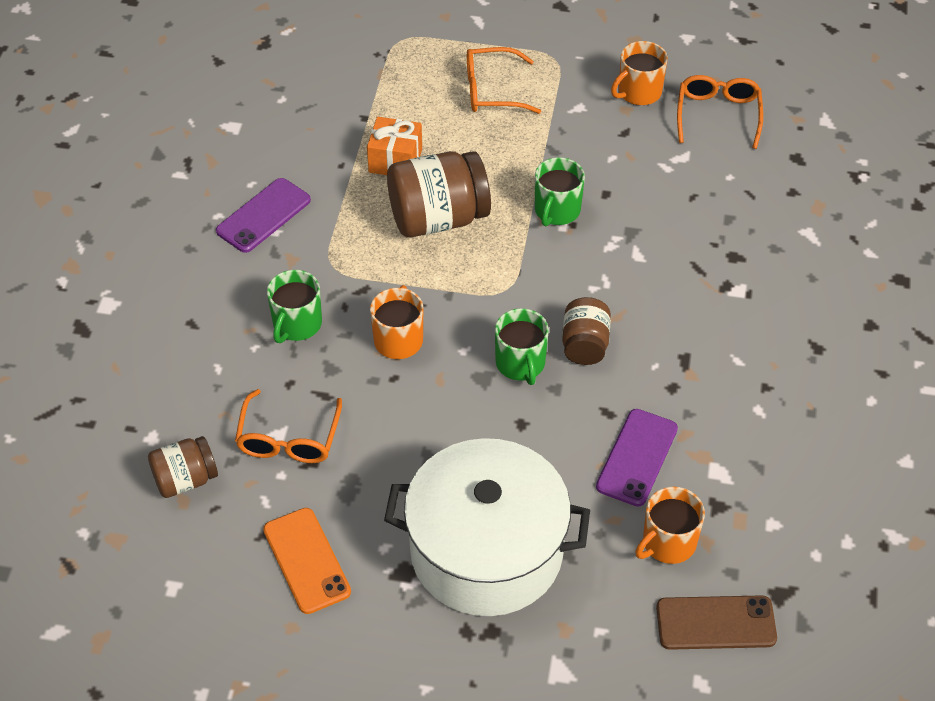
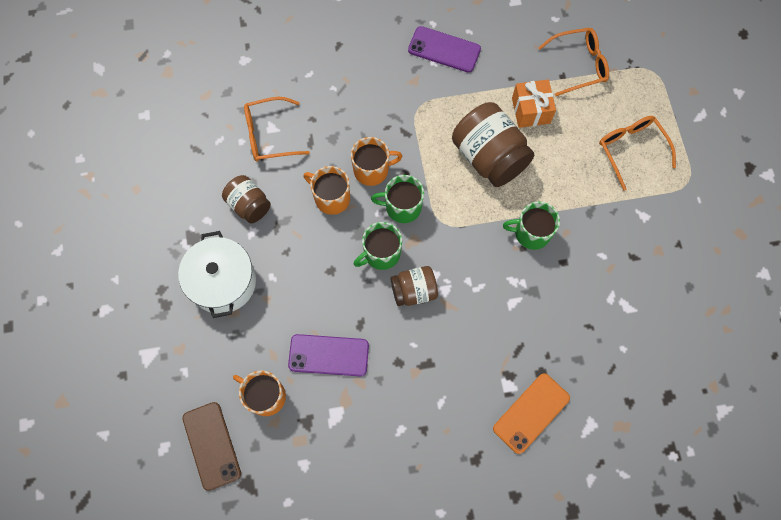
camera: 70 degrees right, 20 degrees up
brown jar [148,436,218,498] -> brown jar moved to [222,175,271,223]
orange phone [263,508,351,614] -> orange phone moved to [493,373,570,454]
green mug [267,270,322,343] -> green mug moved to [371,175,424,223]
white pot [384,438,590,616] -> white pot [178,231,256,318], size x0.65
orange mug [611,41,668,105] -> orange mug moved to [304,166,350,215]
orange glasses [677,75,763,149] -> orange glasses moved to [538,28,609,96]

